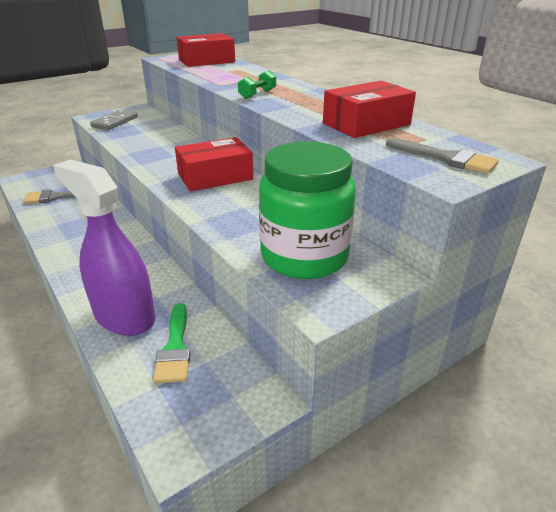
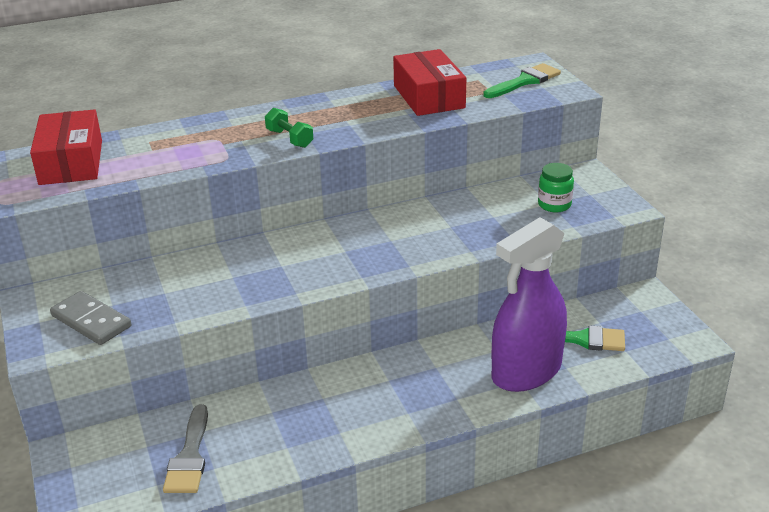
camera: 75 degrees left, 0 degrees up
red box [175,137,253,191] -> none
green jar [259,142,356,279] -> green jar [538,163,574,212], size x0.43
grey brush [386,138,499,174] -> green brush [484,63,561,98]

